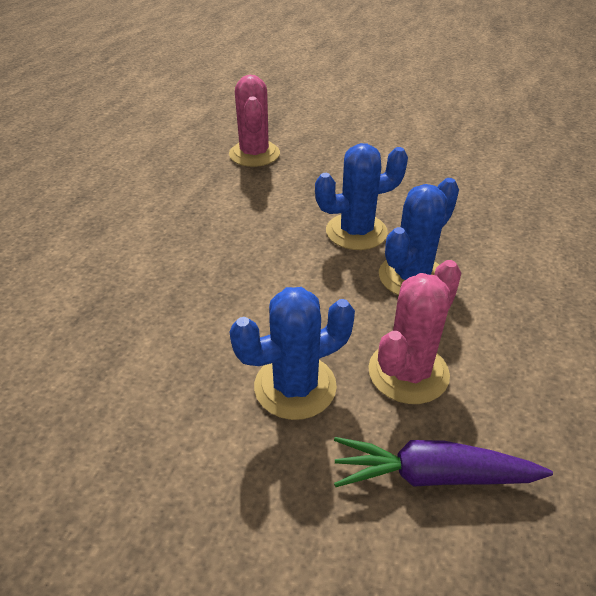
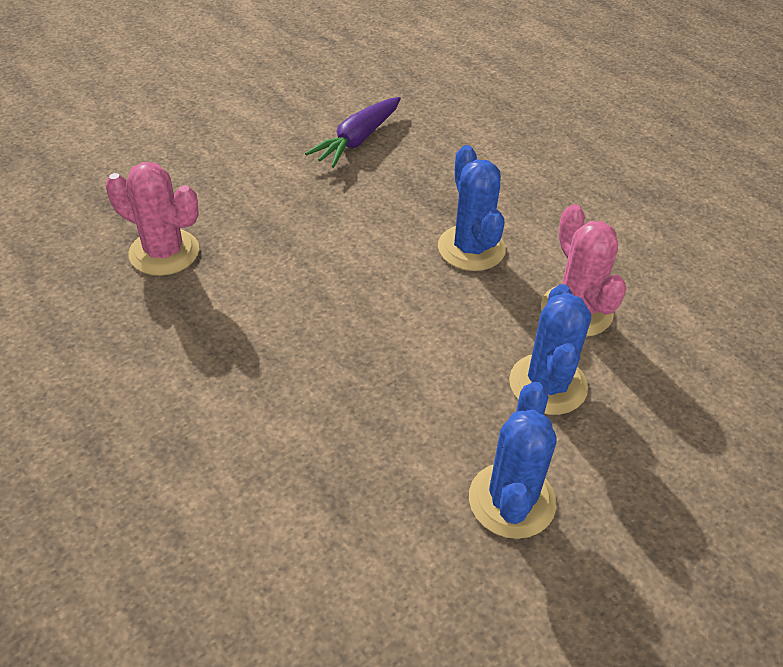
camera: 60 degrees left, 5 degrees up
blue cactus [315,143,408,250] -> blue cactus moved to [469,382,557,539]
purple carrot [334,437,553,487] -> purple carrot moved to [305,97,401,168]

